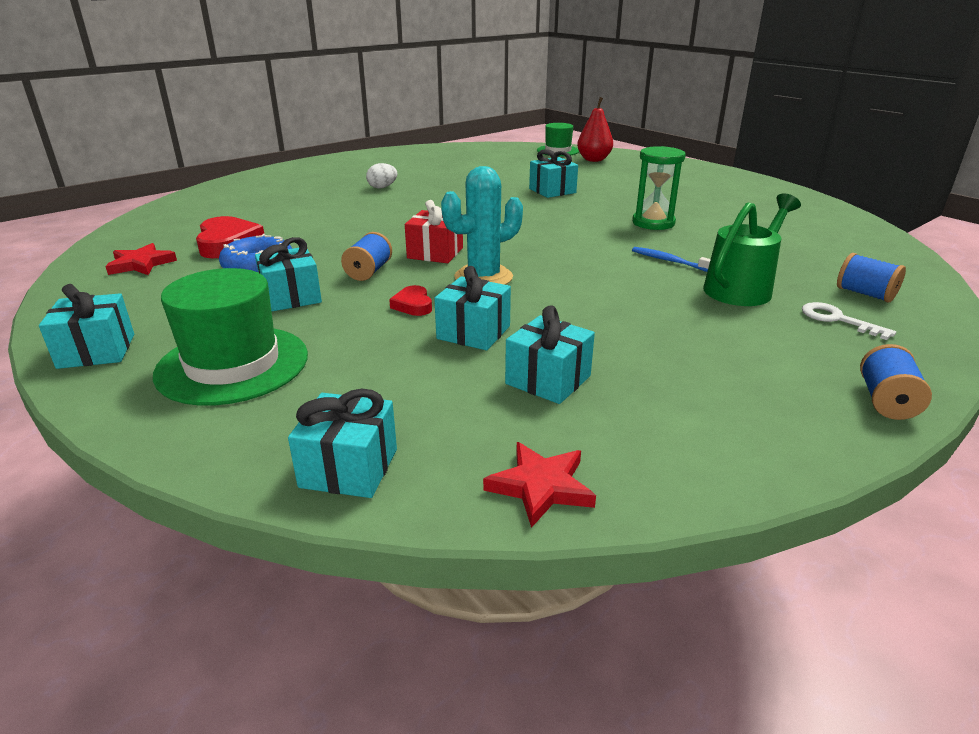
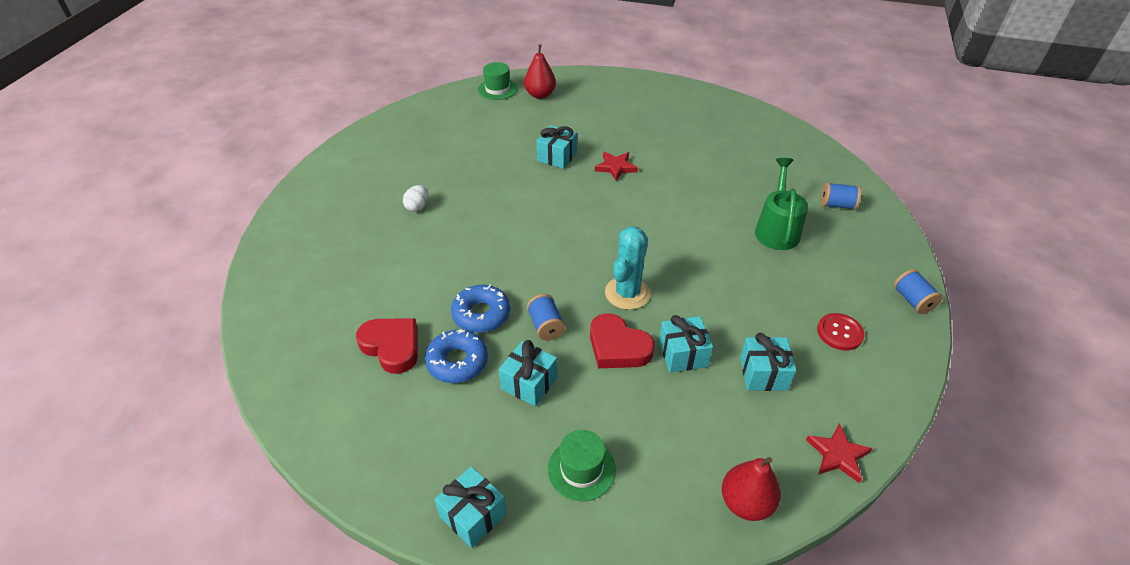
camera: 35 degrees left, 15 degrees up
red star [105,243,177,275] -> red star moved to [595,152,638,181]
green hat [153,268,308,406] -> green hat [548,430,616,501], size x0.62
turquoise gift [288,389,397,498] -> red pear [722,457,781,521]
red heart [389,285,432,316] -> red heart [590,313,654,368], size x1.87
red gift [405,200,463,263] -> none
green hourglass [632,146,686,230] -> none
blue toothbrush [632,247,711,272] -> none
white key [802,302,896,340] -> none
none -> blue donut [451,284,510,333]
none -> red button [817,313,865,350]

